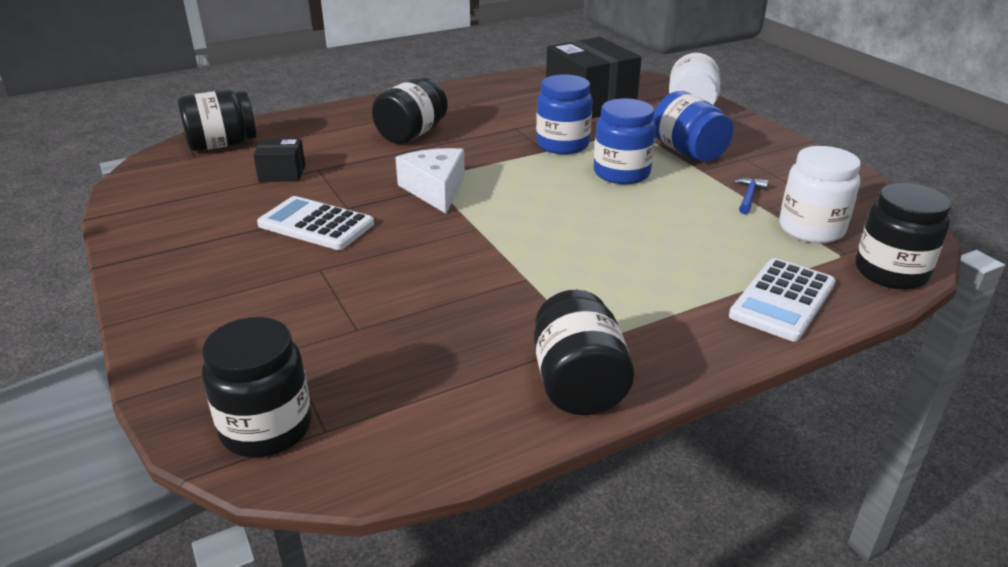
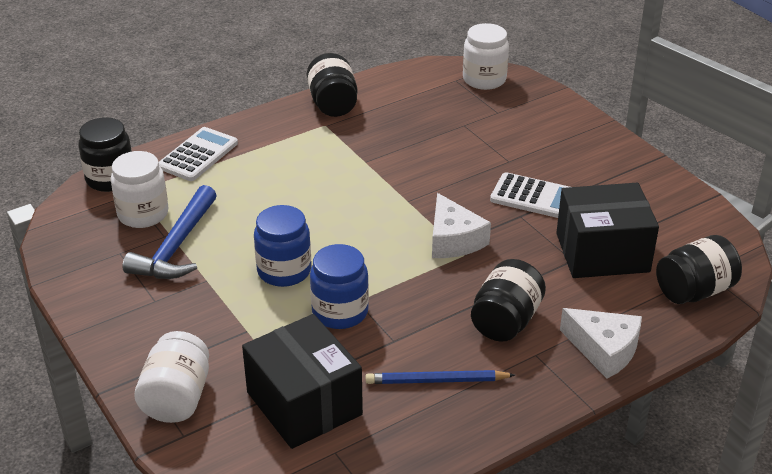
camera: 175 degrees right, 5 degrees up
black jar [202,317,312,458] -> white jar [463,23,509,90]
black box [253,139,305,182] -> black box [556,183,659,278], size x2.11
blue jar [653,91,733,162] -> none
blue hammer [733,178,768,214] -> blue hammer [122,185,217,279], size x2.34
none -> blue pencil [366,370,515,384]
none -> white cheese [560,308,642,379]

